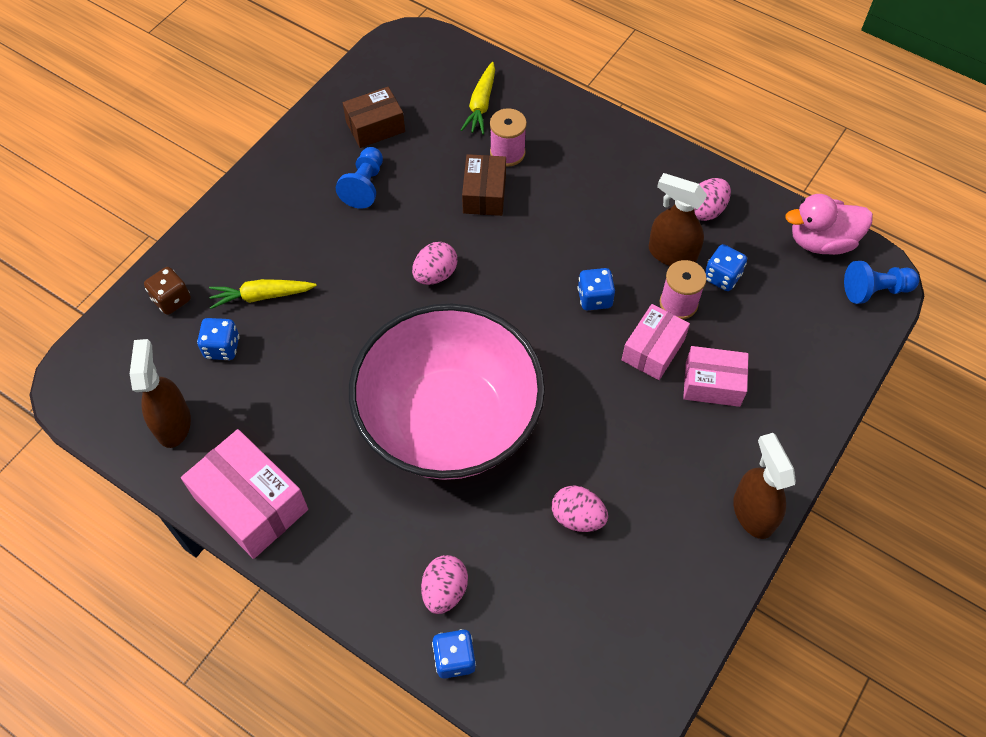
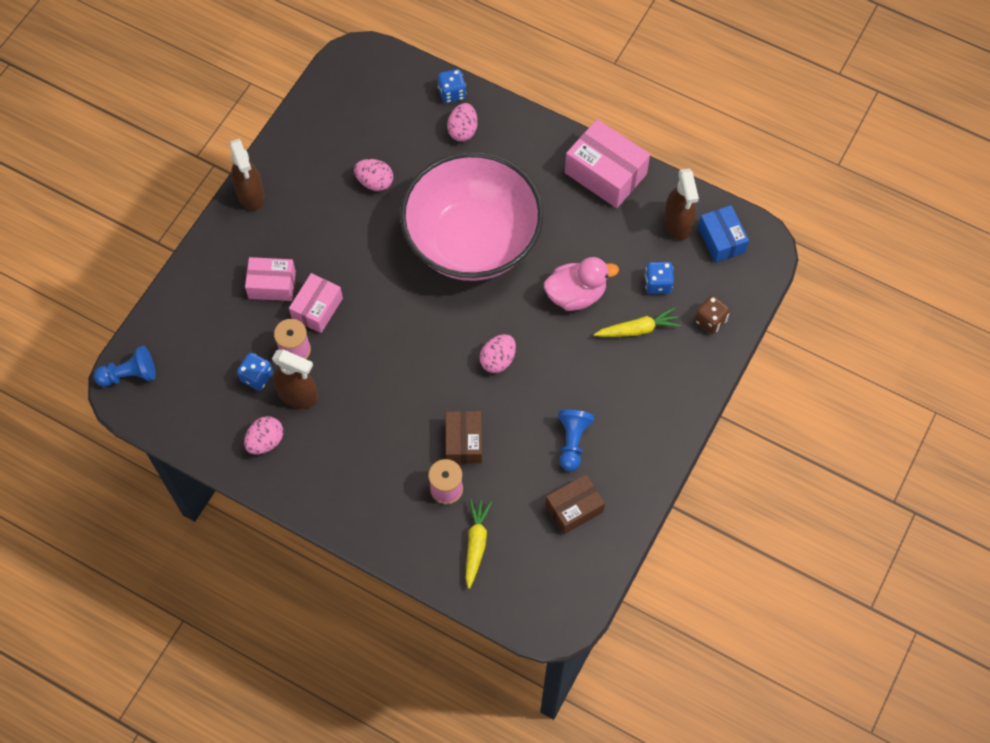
camera: 175 degrees right, 5 degrees up
blue dice [578,268,615,311] -> none
pink duck [785,194,873,255] -> pink duck moved to [544,257,619,311]
none -> blue box [698,205,749,263]

